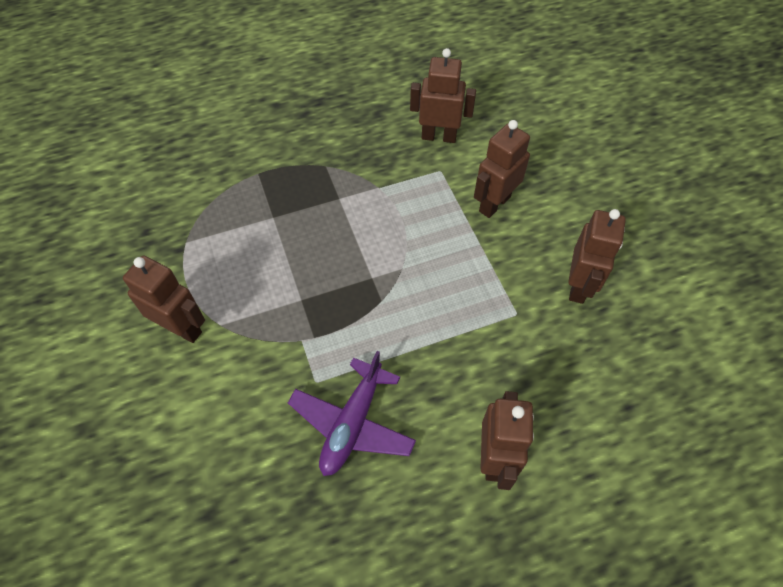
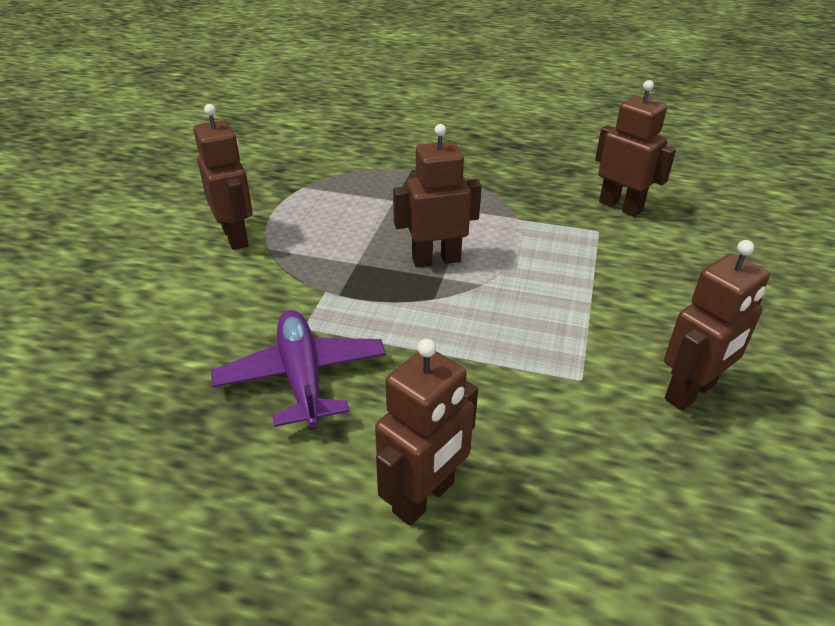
camera: 35 degrees right, 20 degrees down
purple plane [288,351,416,476] -> purple plane turned 105 degrees clockwise [211,310,386,430]
brown robot [474,120,530,218] -> brown robot moved to [393,124,482,268]

